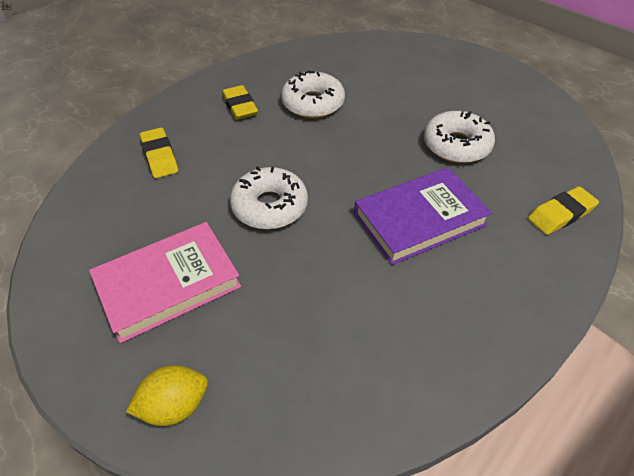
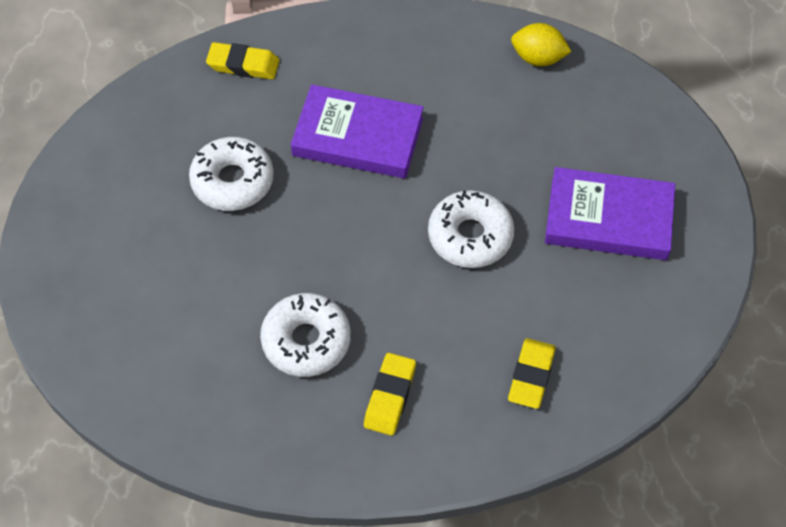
camera: 140 degrees left, 10 degrees up
pink book [89,222,241,343] -> purple book [545,167,675,260]
yellow lemon [126,365,208,426] -> yellow lemon moved to [511,23,572,66]

